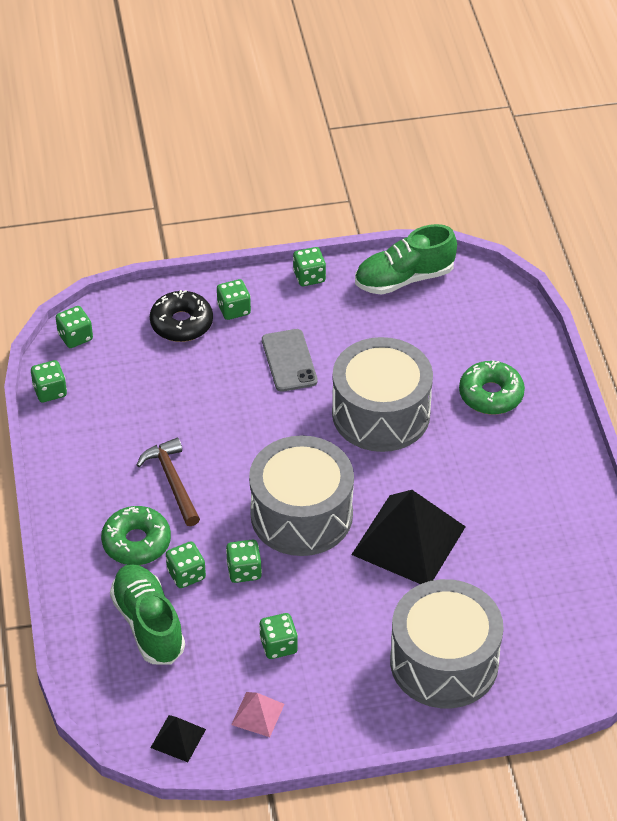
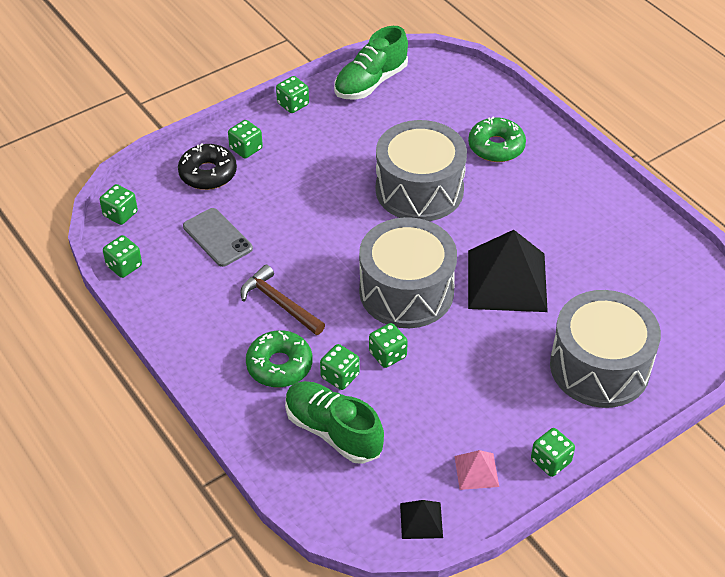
camera: 25 degrees left, 0 degrees up
green dice [259,613,298,659] -> green dice moved to [531,428,575,477]
grey phone [262,329,318,392] -> grey phone moved to [183,208,253,267]

